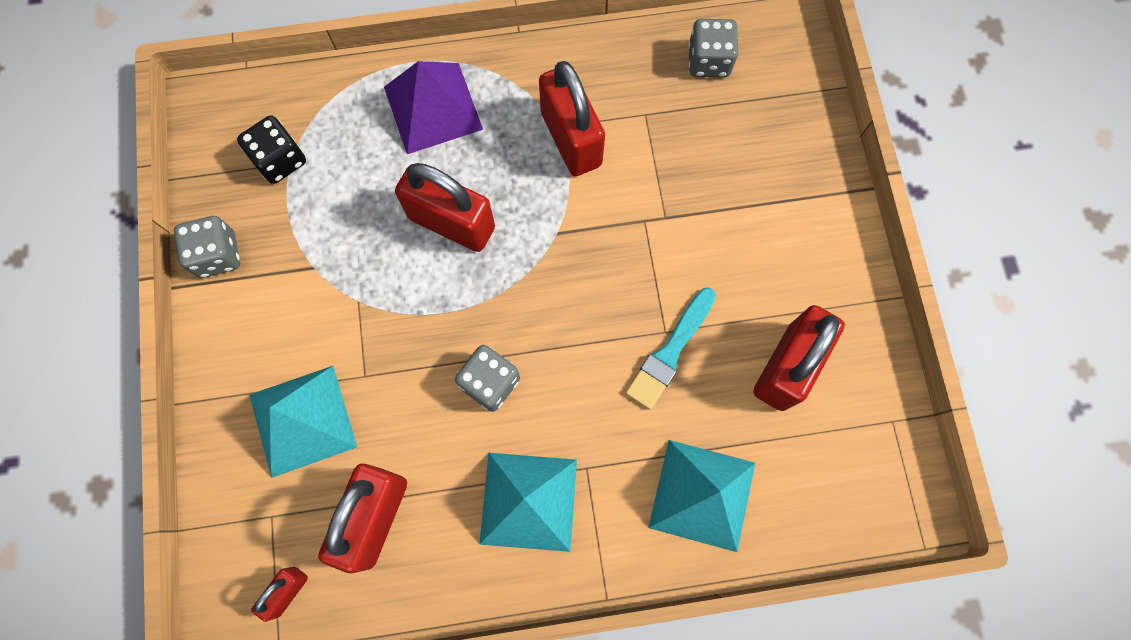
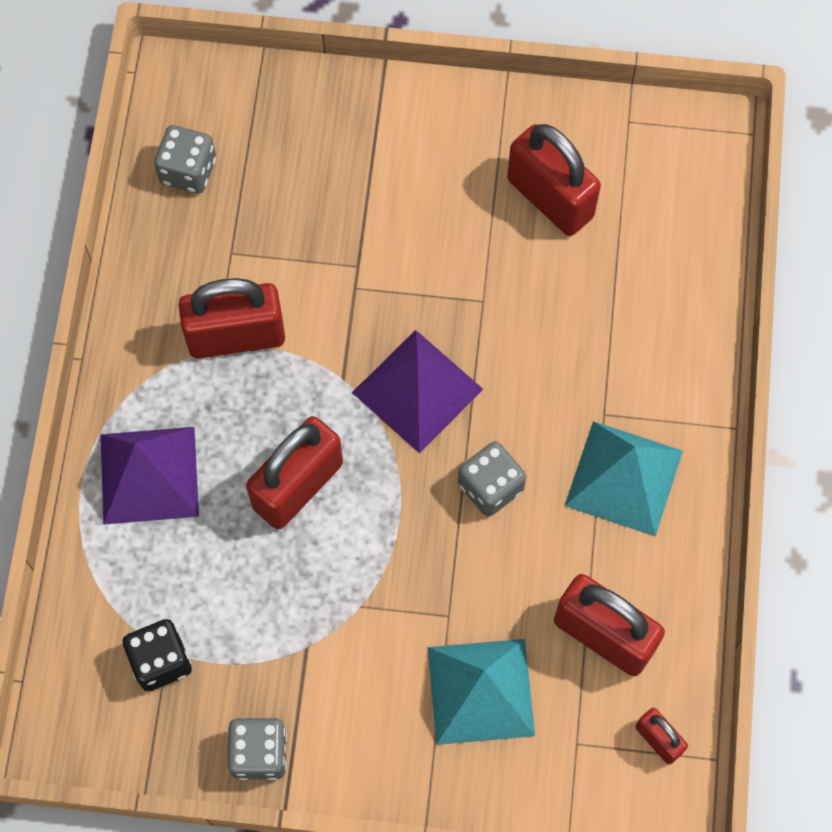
camera: 75 degrees left, 5 degrees down
turquoise brush [626,287,716,410] -> none
turquoise pyramid [648,440,755,552] -> none
none -> purple pyramid [352,330,483,453]

